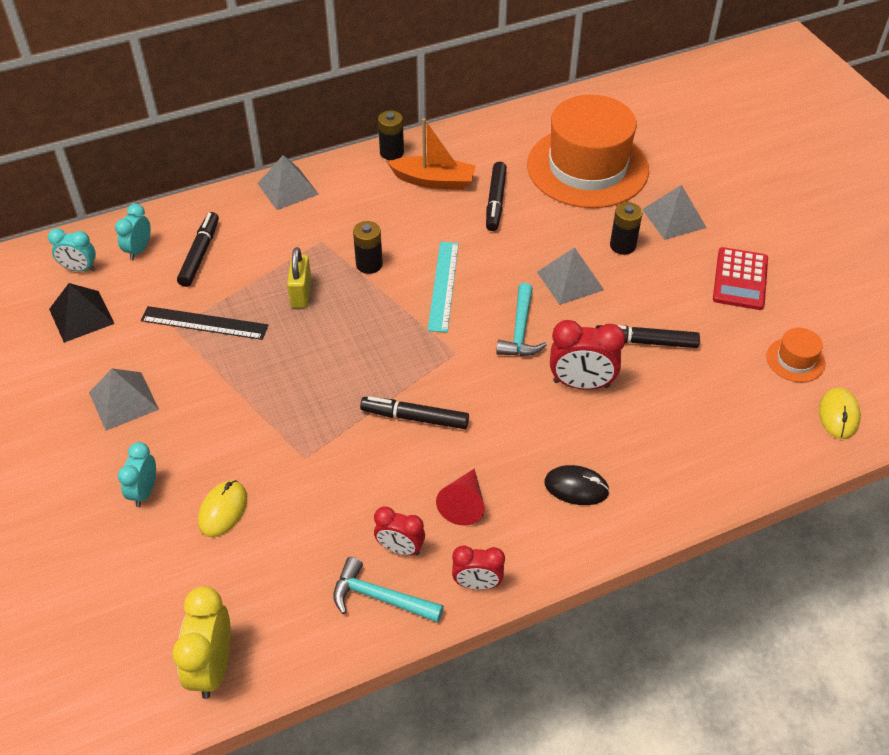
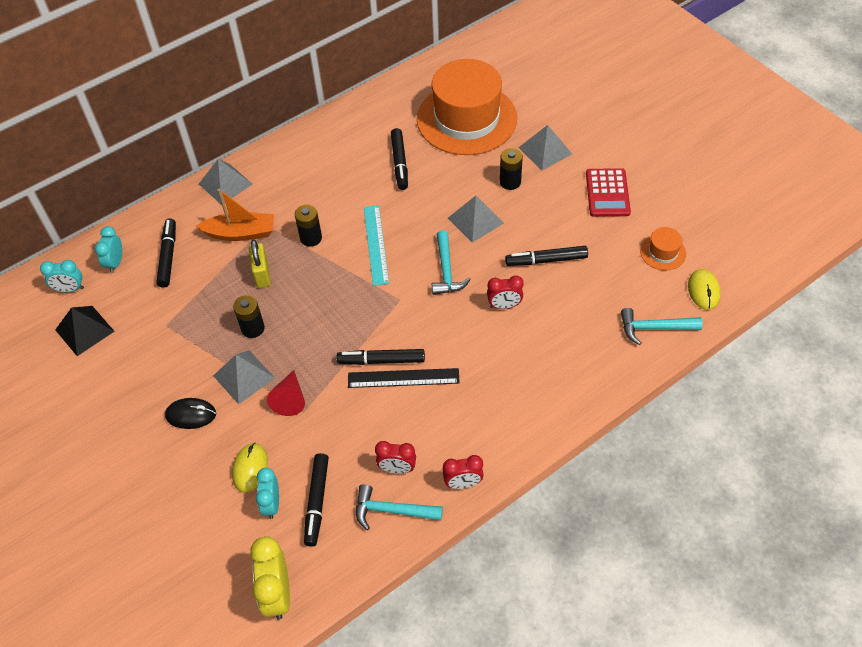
camera: 10 degrees left, 5 degrees up
grey pyramid [89,368,159,431] -> grey pyramid moved to [213,350,275,404]
turquoise clock [118,442,156,507] -> turquoise clock moved to [256,468,279,519]
black ruler [141,306,268,340] -> black ruler moved to [348,368,460,388]
black battery [378,111,404,160] -> black battery moved to [233,295,265,338]
orange boat [387,118,476,190] -> orange boat moved to [196,189,274,241]
red cone [436,469,485,526] -> red cone moved to [267,370,305,416]
black mouse [544,465,610,505] -> black mouse moved to [165,398,216,429]
red clock [550,320,626,390] -> red clock [487,276,524,309], size x0.64
none -> black marker [304,453,329,547]
none -> turquoise hammer [621,308,703,345]

